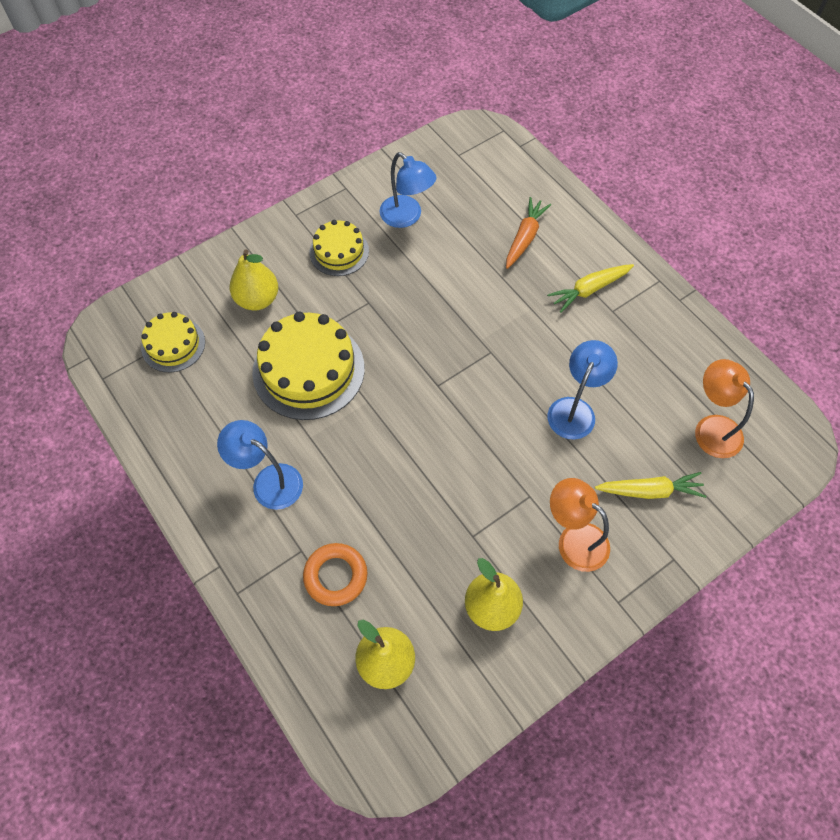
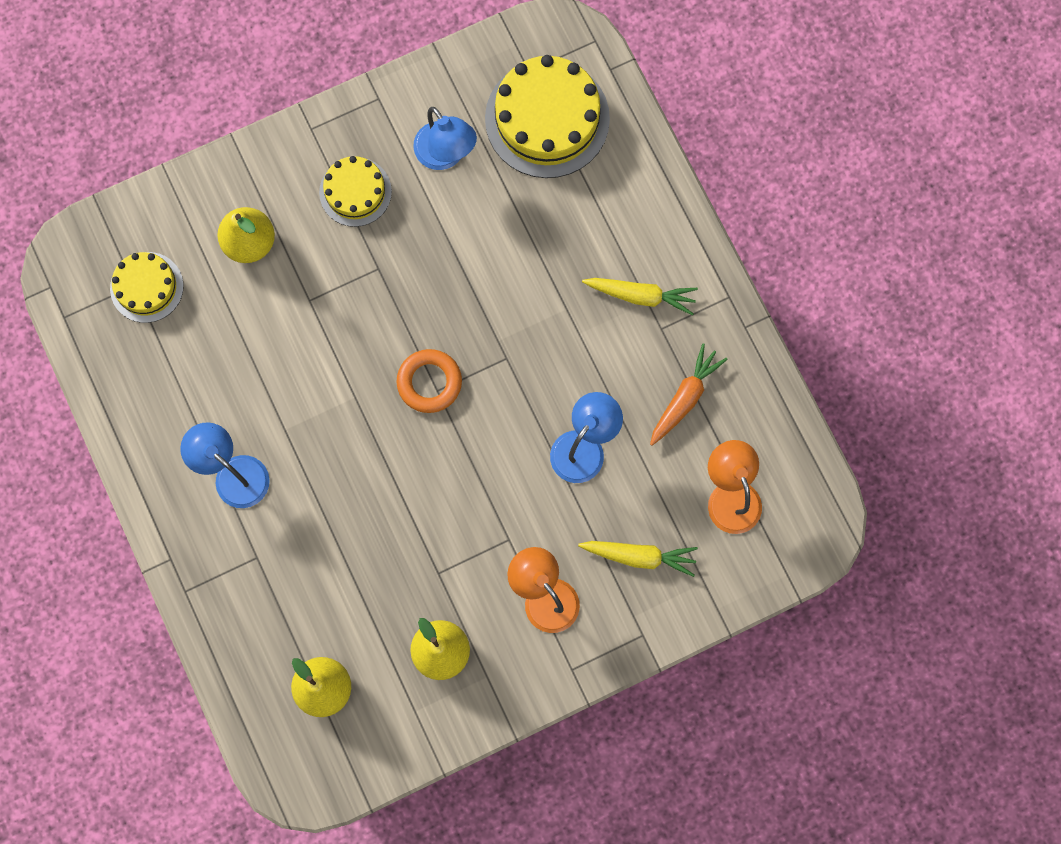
camera: 10 degrees right, 15 degrees up
yellow cake [252,312,365,420] -> yellow cake moved to [485,55,610,178]
orange ring [303,543,368,606] -> orange ring moved to [396,349,462,413]
orange carrot [506,197,551,269] -> orange carrot moved to [650,343,727,446]
yellow carrot [547,264,634,313] -> yellow carrot turned 150 degrees counterclockwise [582,278,698,316]

